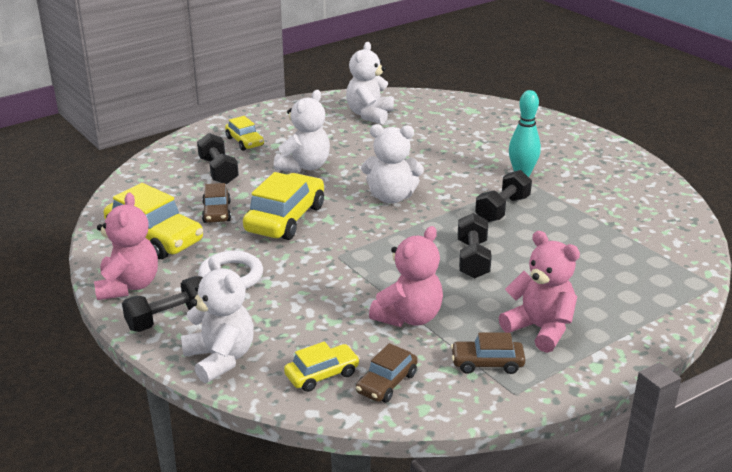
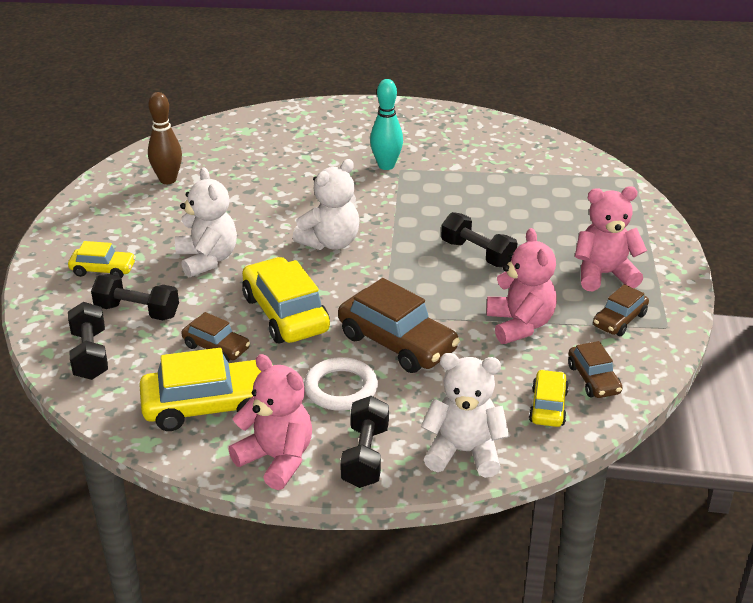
camera: 50 degrees left, 5 degrees up
white teddy bear [346,42,394,125] -> brown bowling pin [148,92,182,184]
black dumbbell [475,170,532,222] -> black dumbbell moved to [68,302,108,380]
none -> brown car [338,278,460,373]

